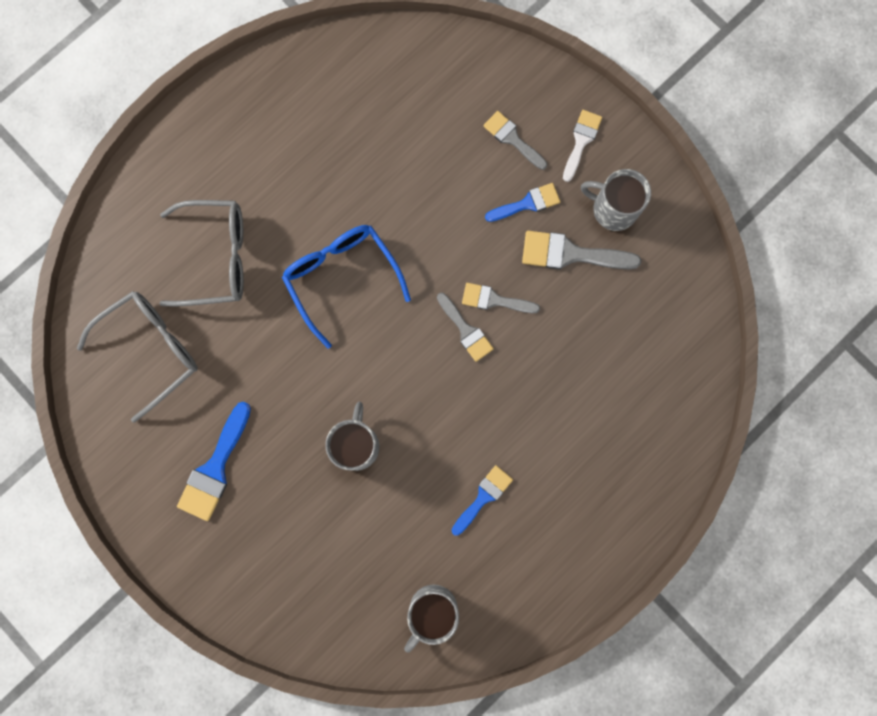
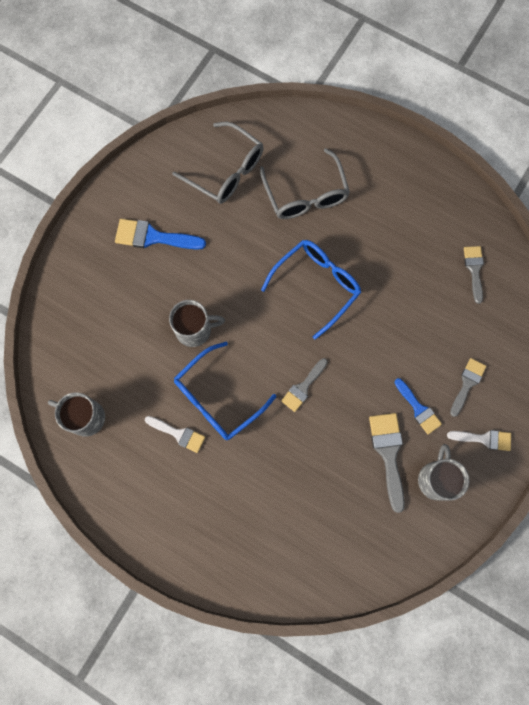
camera: 75 degrees right, 5 degrees down
blue brush [452,465,513,536] -> white brush [145,416,205,453]
grey brush [462,283,540,313] -> grey brush moved to [464,246,484,304]
none -> blue glasses [174,341,276,440]

